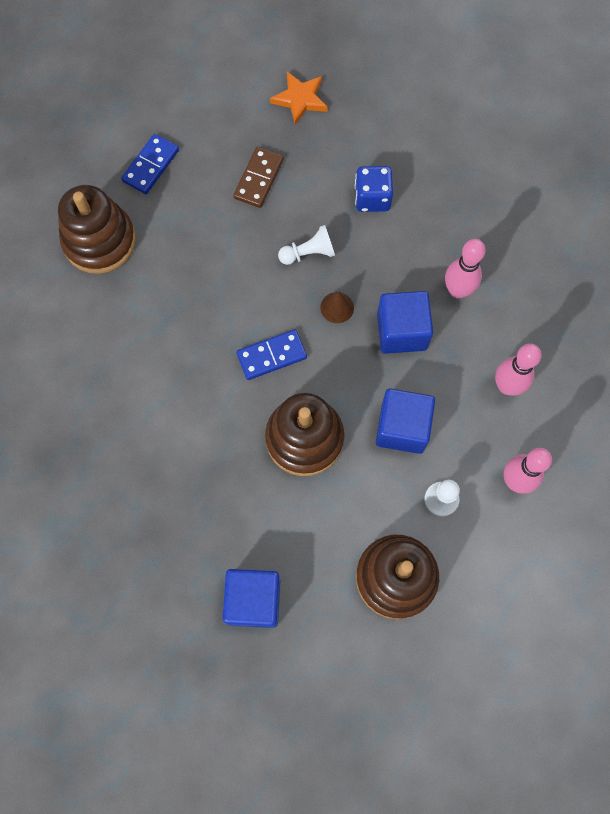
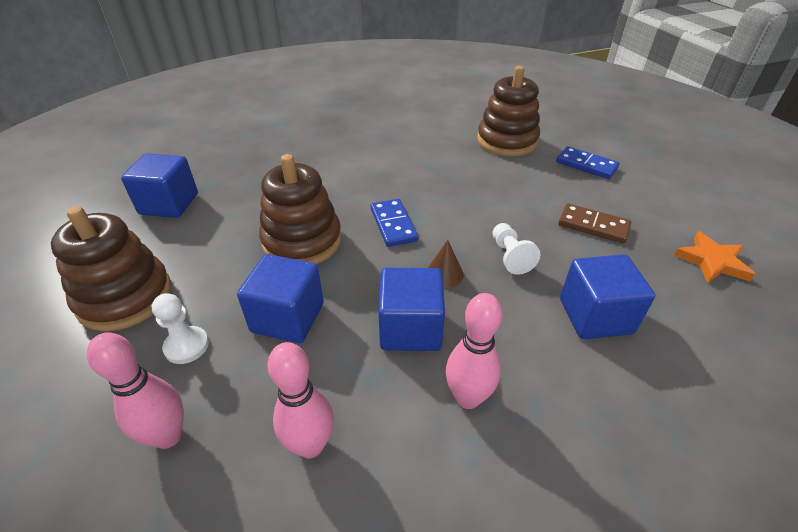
camera: 95 degrees right, 30 degrees down
blue dice [355,166,393,212] -> blue cube [560,254,655,339]

